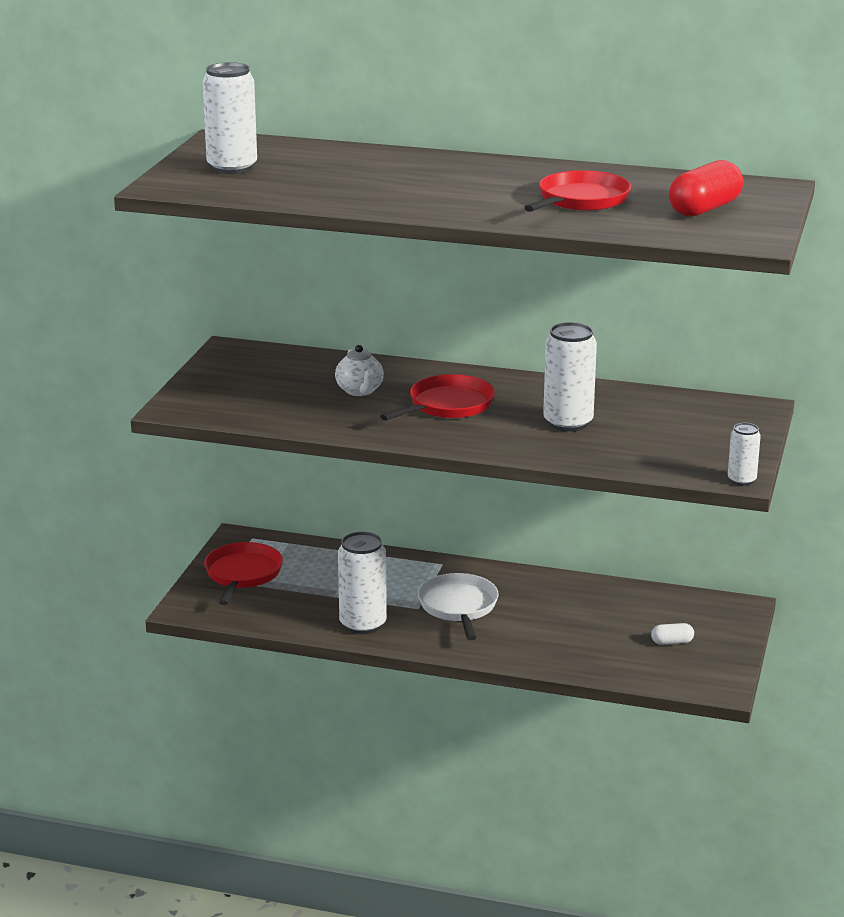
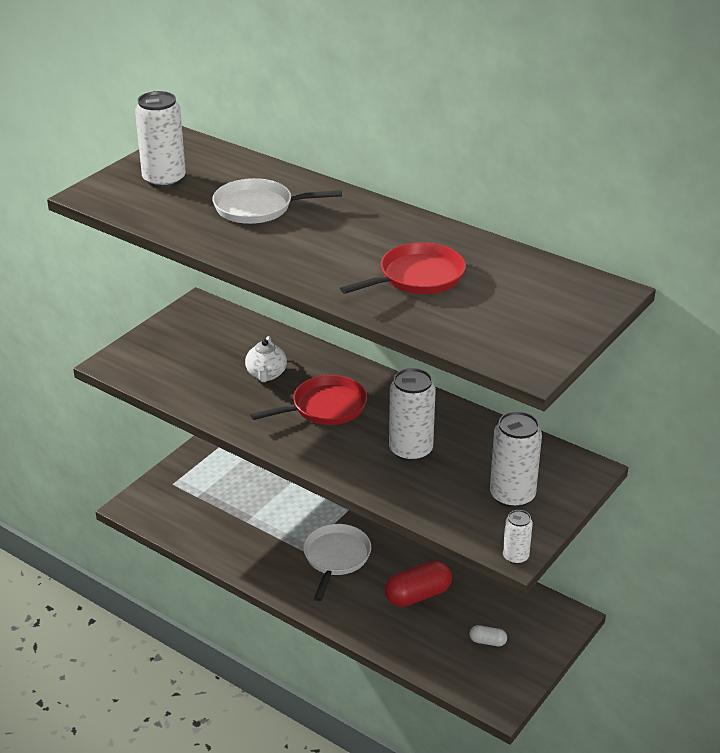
camera: 20 degrees right, 10 degrees up
red pan [204,542,283,605] -> none
white can [338,532,387,634] -> white can moved to [490,411,542,508]
red capsule [669,160,743,216] -> red capsule moved to [385,561,452,607]
none -> white pan [212,178,342,224]

